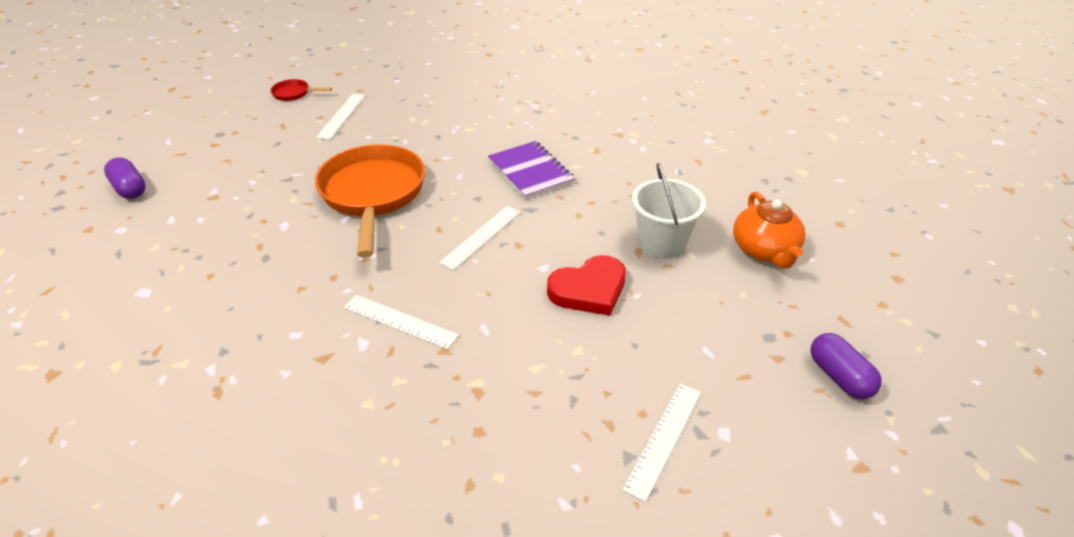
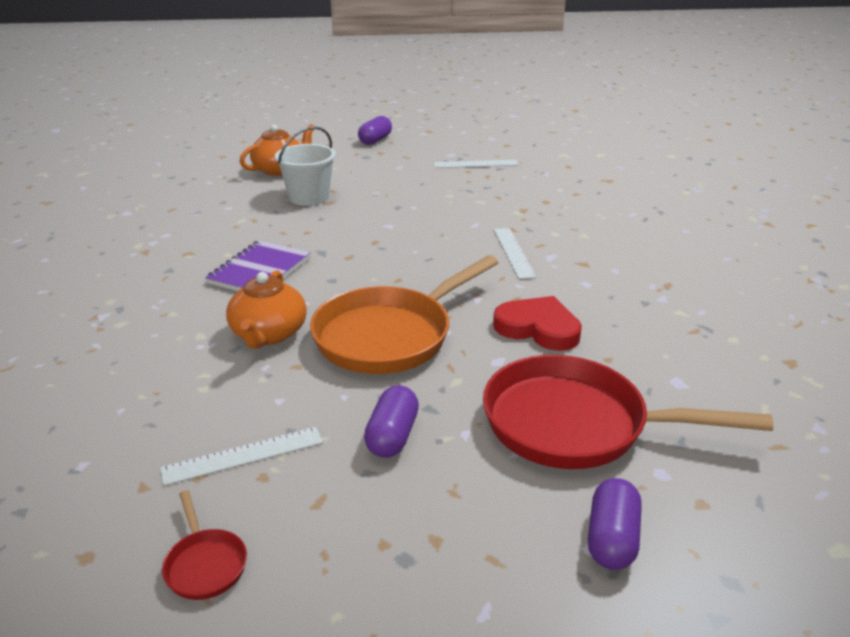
camera: 125 degrees left, 10 degrees down
white ruler [439,206,521,270] -> none
red heart [547,255,626,316] -> red heart moved to [493,296,582,351]
none -> orange teapot [226,270,307,349]
none -> purple capsule [364,385,419,458]
none -> red pan [483,355,773,469]

